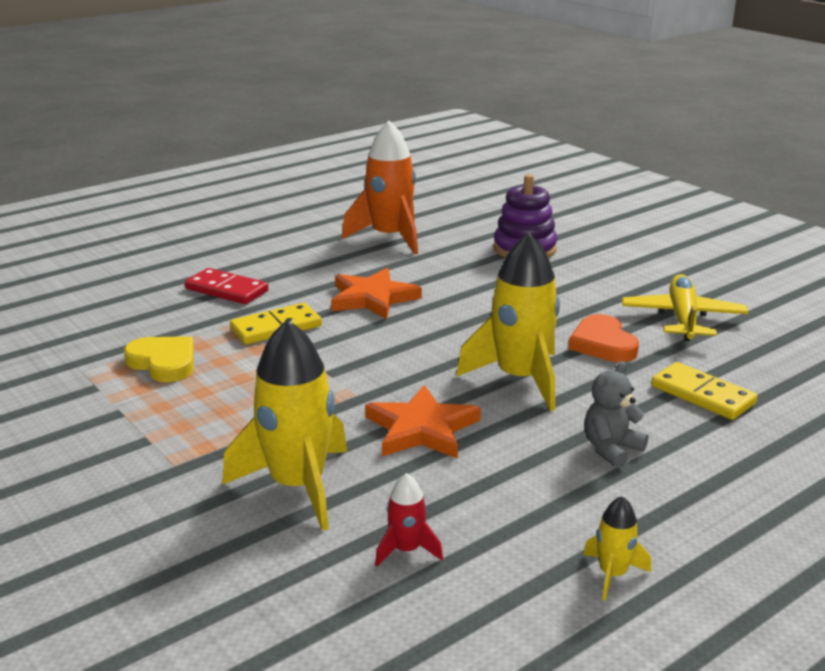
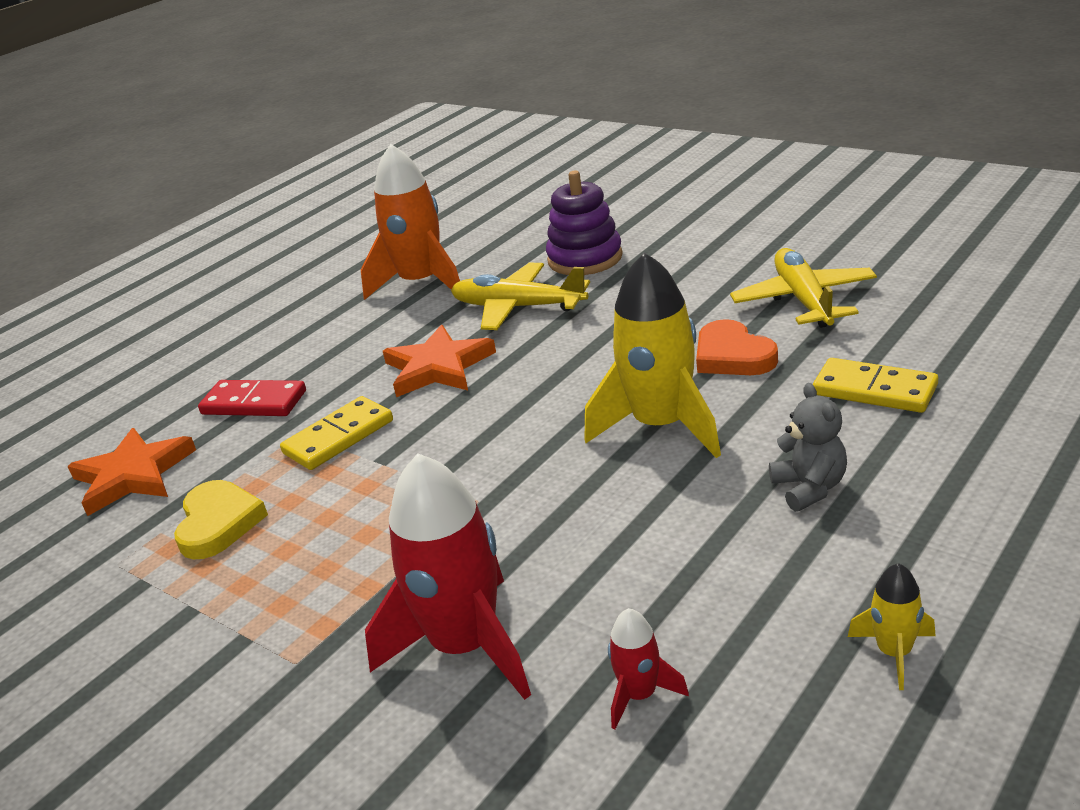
camera: 10 degrees left, 5 degrees up
yellow heart [124,336,194,382] -> yellow heart turned 60 degrees clockwise [174,480,268,560]
yellow rocket [222,319,347,531] -> red rocket [365,453,531,700]
orange star [365,385,481,459] -> orange star moved to [67,428,196,516]
grey teddy bear [584,361,648,468] -> grey teddy bear turned 135 degrees clockwise [769,383,847,512]
none -> yellow plane [451,263,590,330]

